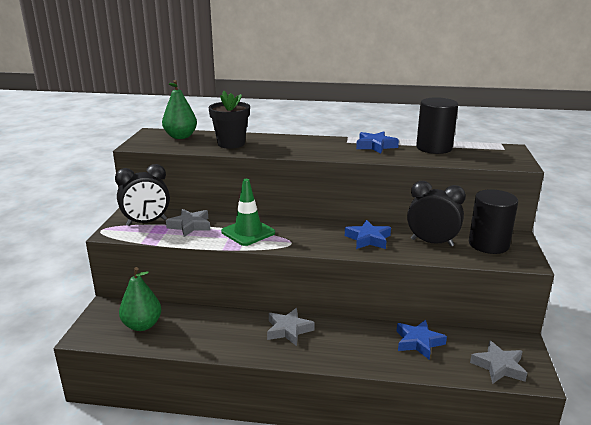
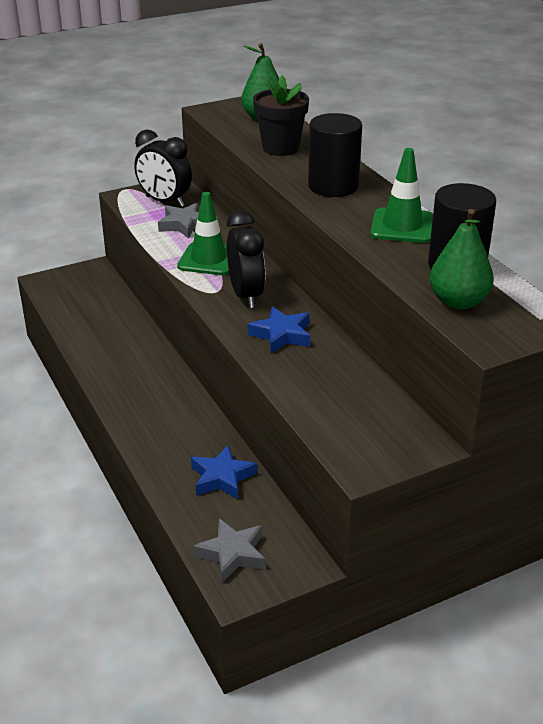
camera: 55 degrees right, 10 degrees up
green pear [119,267,161,331] -> green pear moved to [429,209,494,310]
grey star [267,308,315,346] -> none
blue star [356,132,399,154] -> green traffic cone [370,148,433,243]
black clock [407,181,466,246] -> black clock moved to [227,210,266,308]
black cylinder [469,189,518,254] -> black cylinder moved to [308,113,362,197]

